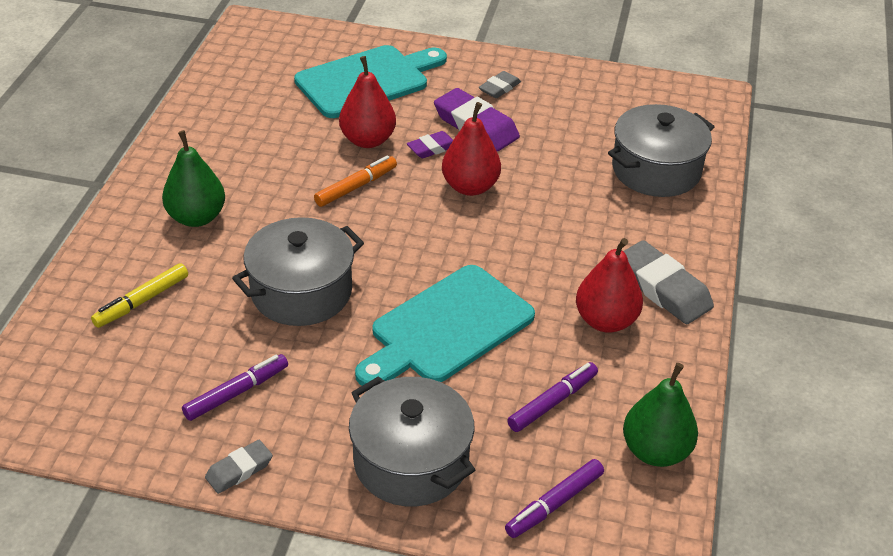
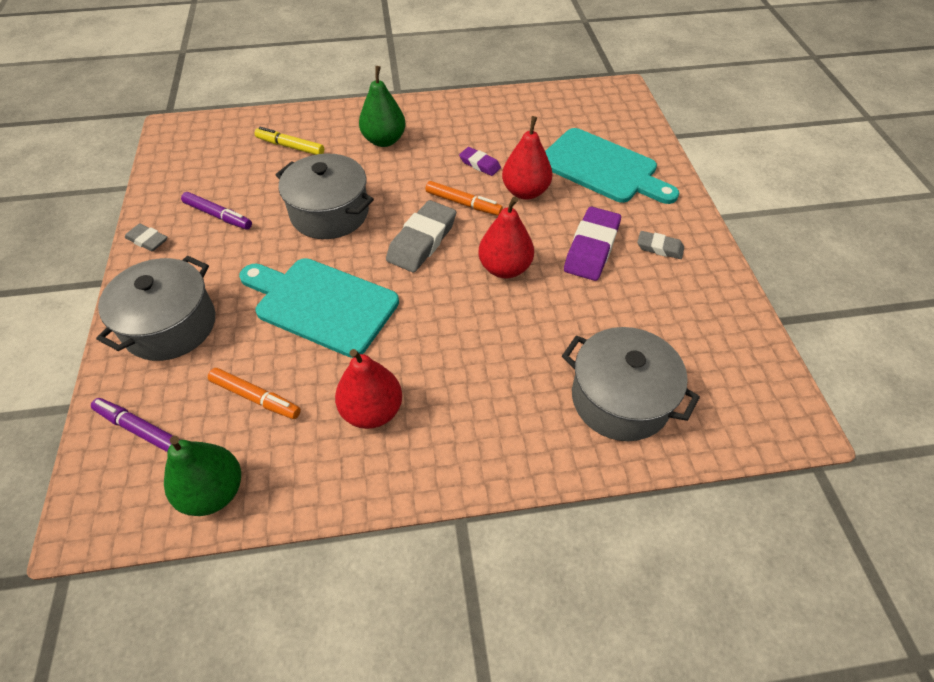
camera: 70 degrees right, 10 degrees up
purple eraser [407,131,453,158] -> purple eraser moved to [459,147,501,176]
purple marker [507,362,598,432] -> orange marker [208,368,301,419]
grey eraser [623,240,714,324] -> grey eraser moved to [386,200,456,272]

